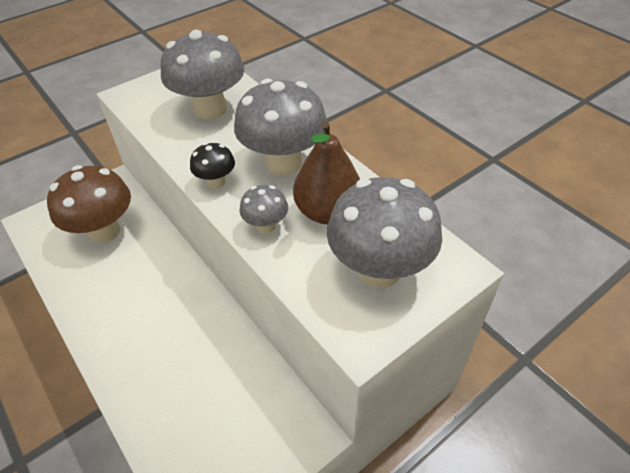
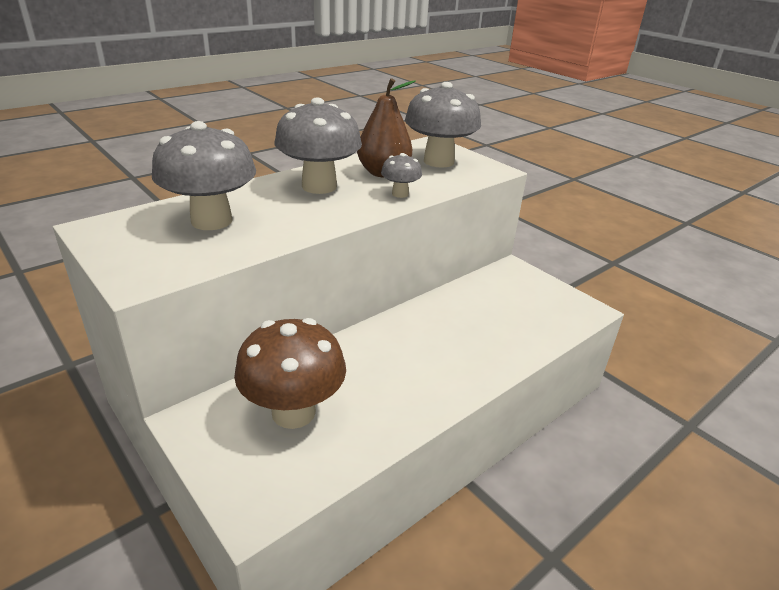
camera: 95 degrees left, 15 degrees down
black mushroom [190,142,235,188] -> none

